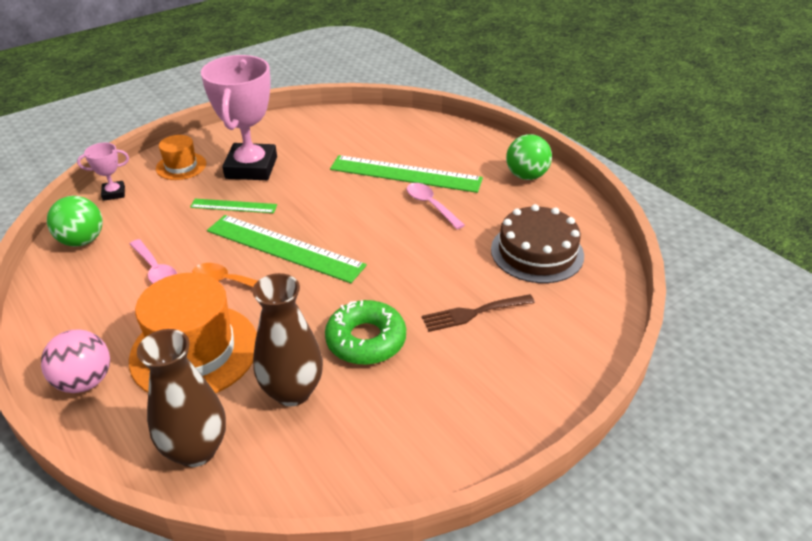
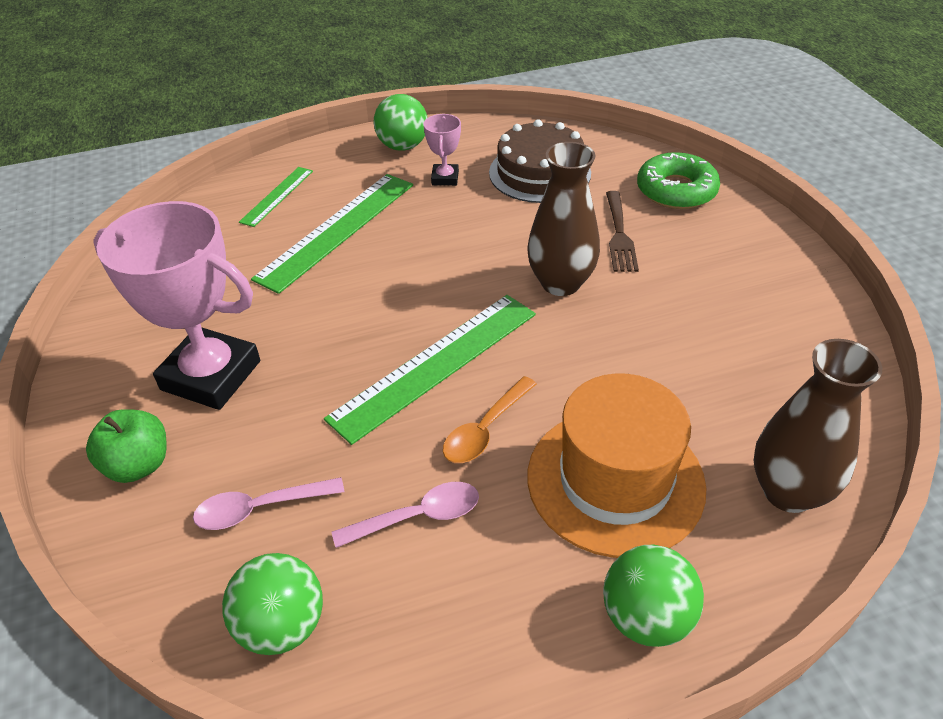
camera: 70 degrees left, 5 degrees up
pink ball [41,329,110,393] -> green ball [603,545,704,647]
pink trophy [77,143,129,201] -> pink trophy moved to [424,114,461,186]
orange hat [156,135,206,180] -> green apple [86,409,167,483]
green ruler [190,199,277,213] -> green ruler moved to [239,167,313,227]
brown vase [253,273,323,407] -> brown vase moved to [527,142,600,296]
green donut [325,300,406,365] -> green donut moved to [637,152,720,209]
pink spoon [407,183,465,229] -> pink spoon moved to [193,477,344,530]

